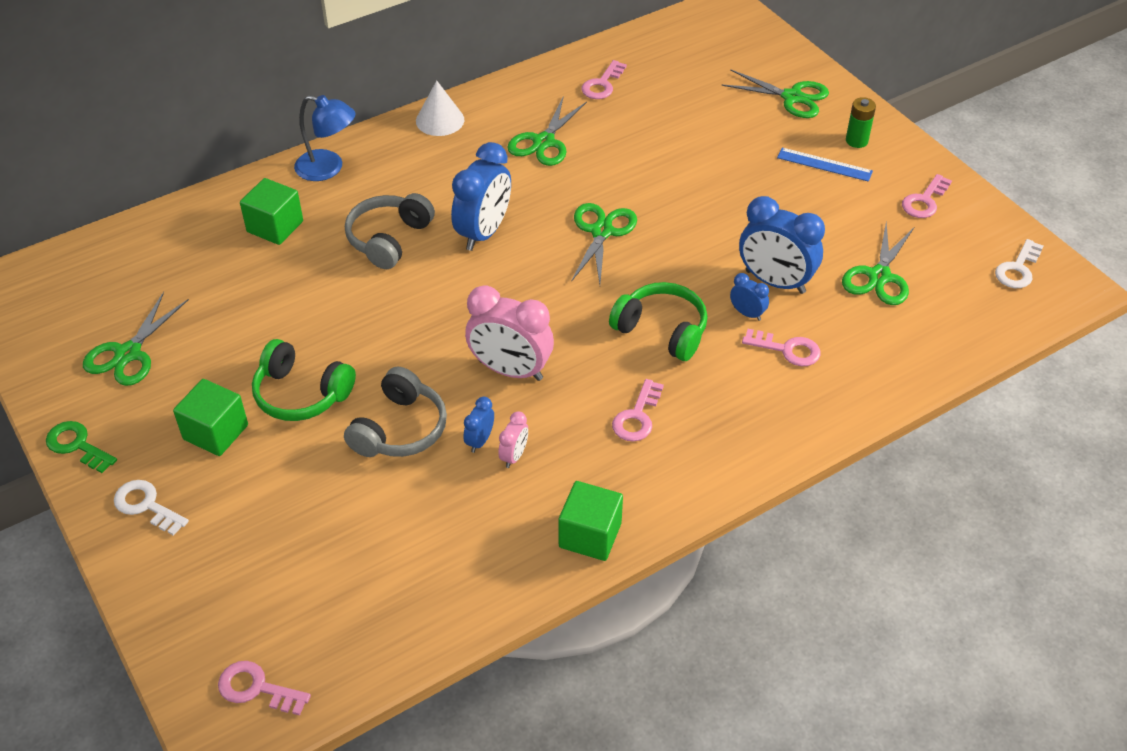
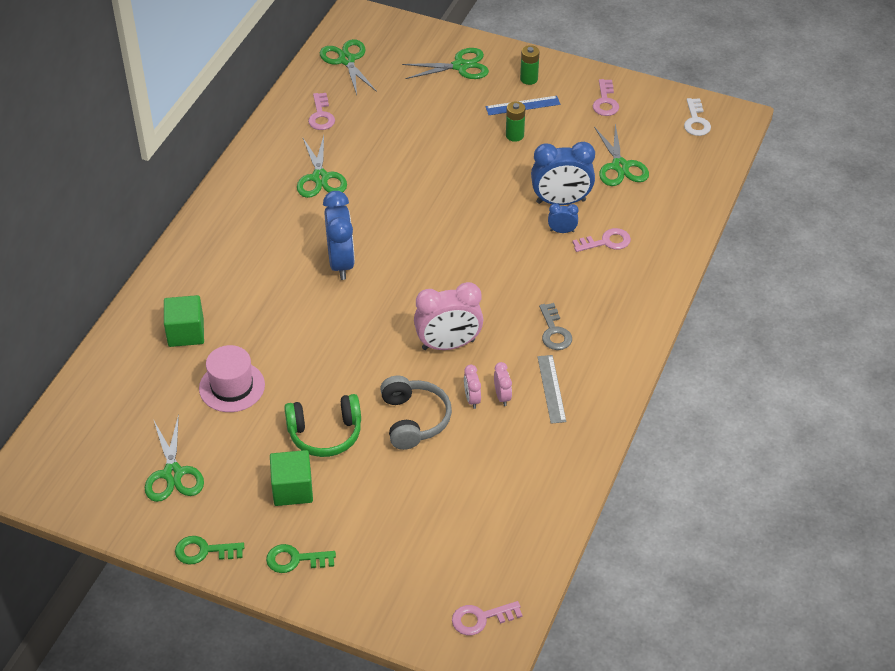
camera: 35 degrees left, 0 degrees up
white key [114,480,189,536] -> green key [266,544,336,573]
blue lamp [294,95,355,181] -> none
grey headphones [345,193,435,269] -> none
white cone [416,80,464,136] -> none
blue clock [463,397,494,453] -> pink clock [464,365,481,409]
green cube [559,481,623,561] -> none
green scissors [571,203,637,284] -> green scissors moved to [320,39,377,95]
green headphones [609,282,708,361] -> none
pink key [612,379,664,442] -> grey key [539,303,572,350]
none -> pink hat [199,345,265,412]
none -> green battery [506,101,525,142]
none -> grey ruler [537,355,566,424]

